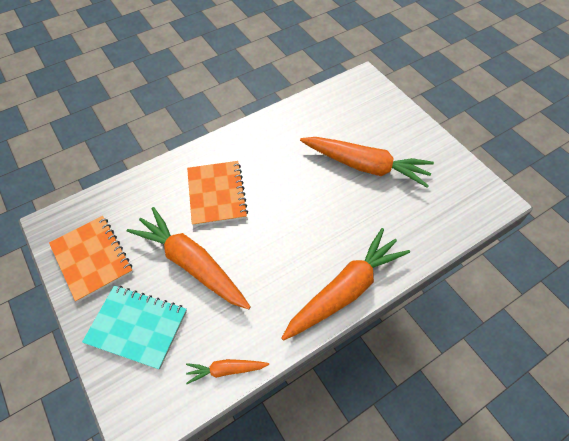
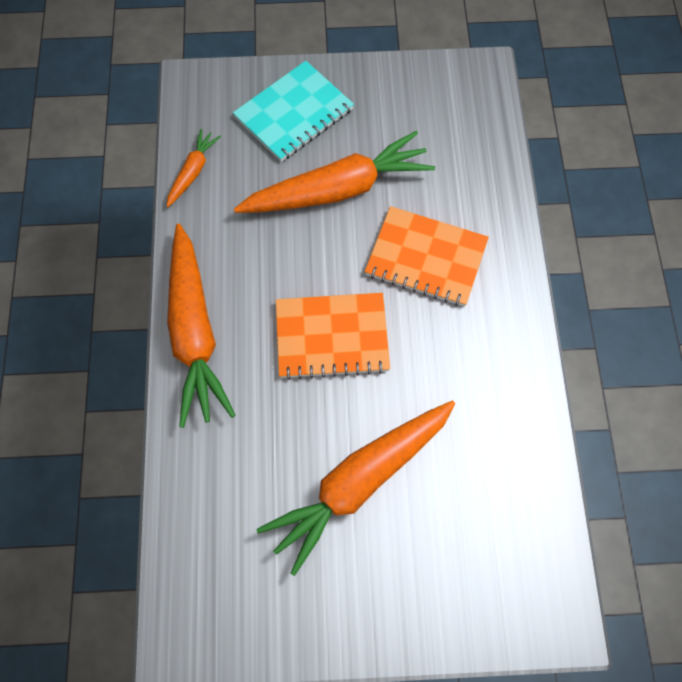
camera: 120 degrees right, 10 degrees up
orange notebook [49,216,133,302] -> orange notebook moved to [276,293,390,380]

